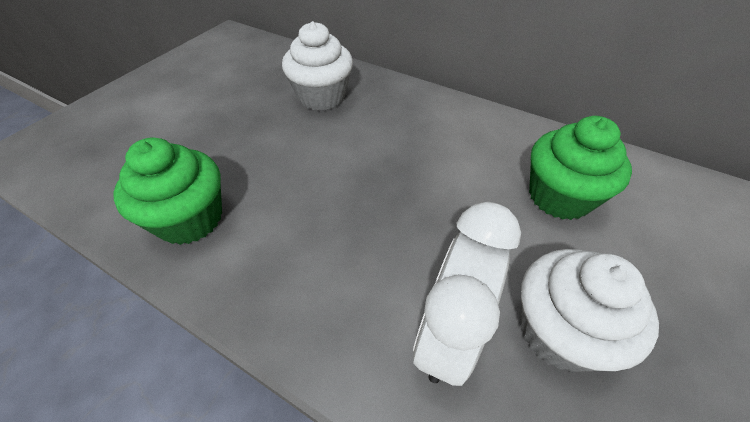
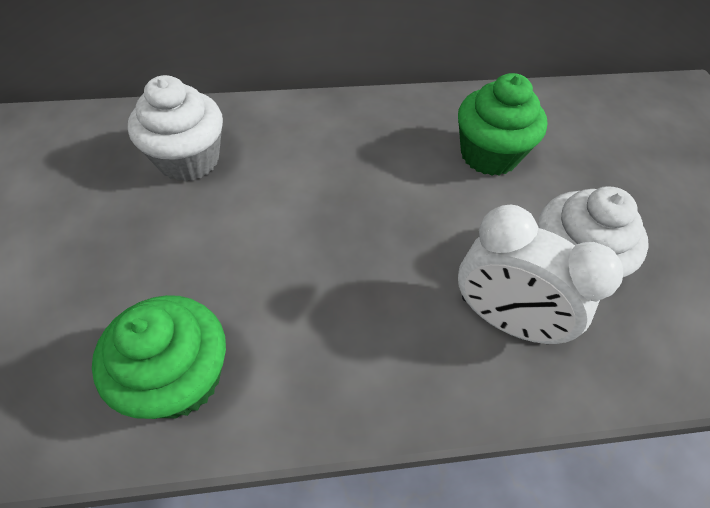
camera: 40 degrees left, 5 degrees up
white clock [413,202,521,386] -> white clock turned 45 degrees counterclockwise [458,205,623,344]

